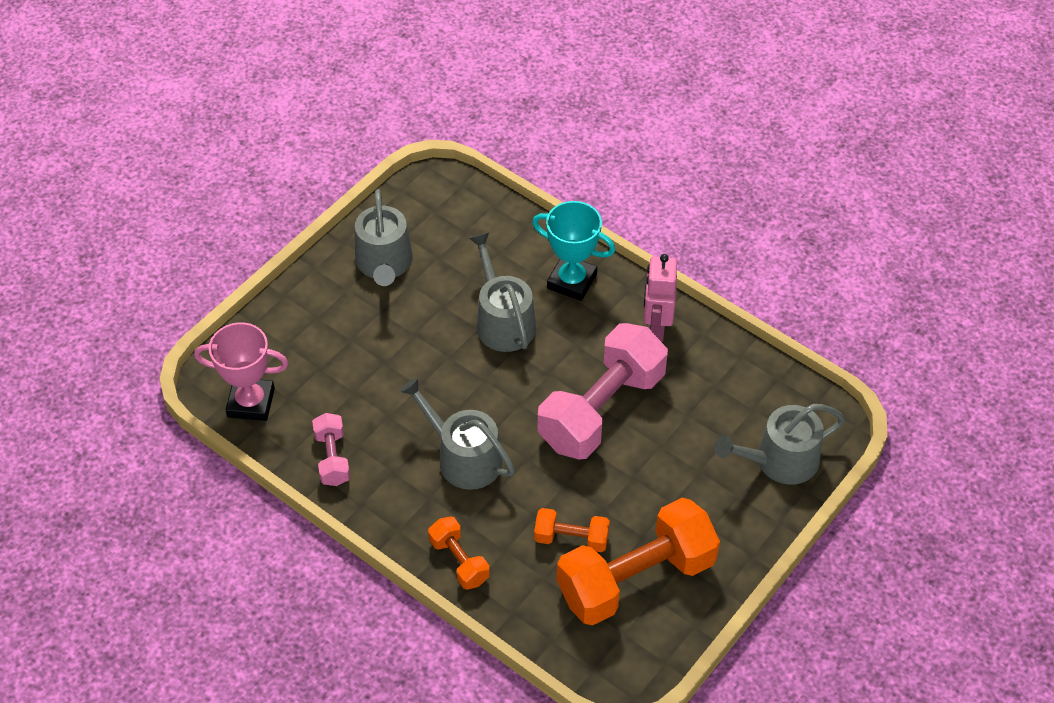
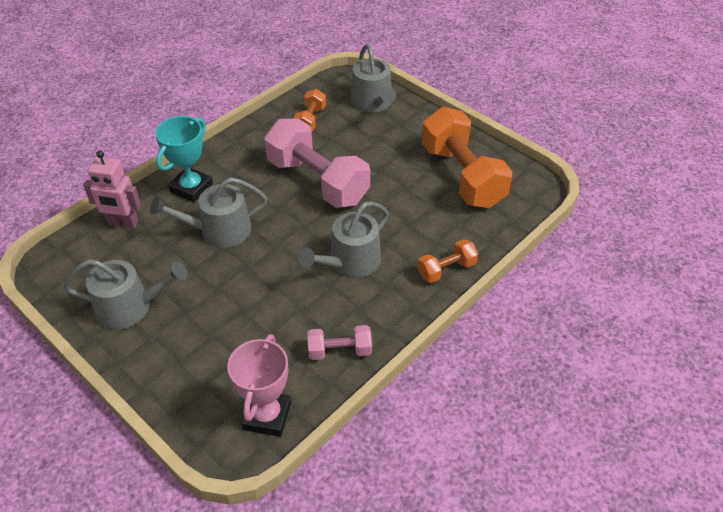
camera: 85 degrees left, 5 degrees down
orange dumbbell [534,508,610,552] -> orange dumbbell moved to [293,89,326,131]
pink robot [644,254,677,342] -> pink robot moved to [83,151,141,228]

